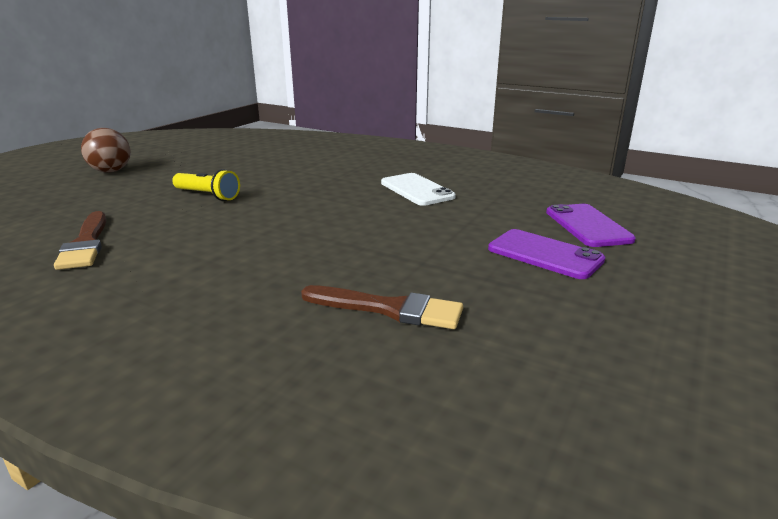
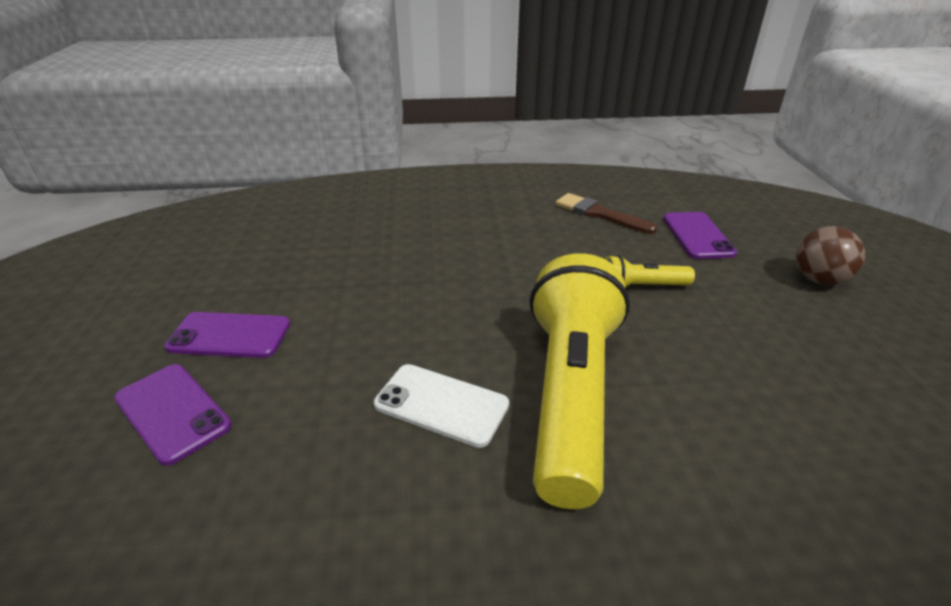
camera: 145 degrees right, 10 degrees up
brown brush [301,285,463,329] -> none
none -> yellow flashlight [530,253,630,509]
none -> purple phone [663,212,737,259]

